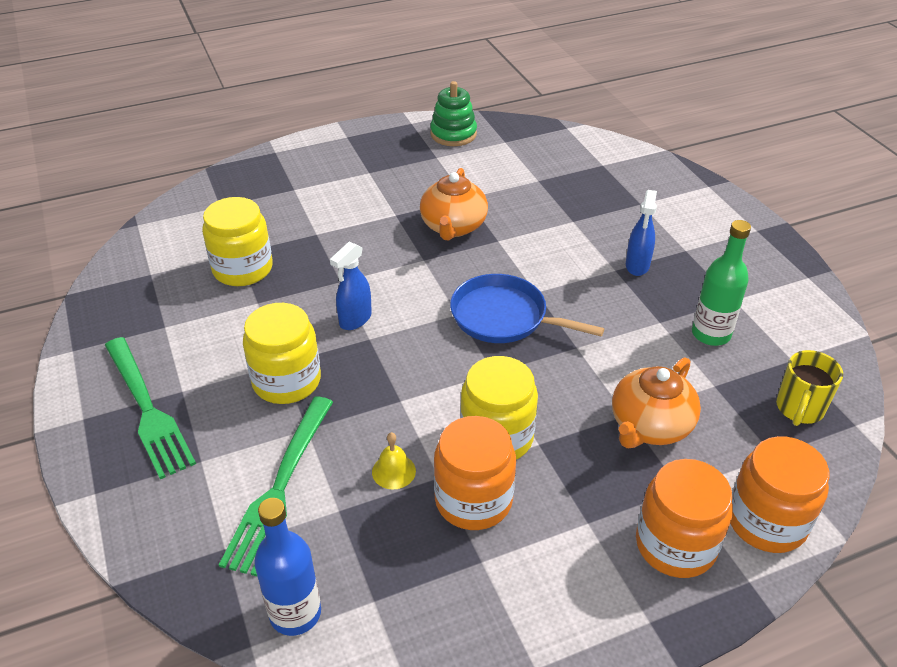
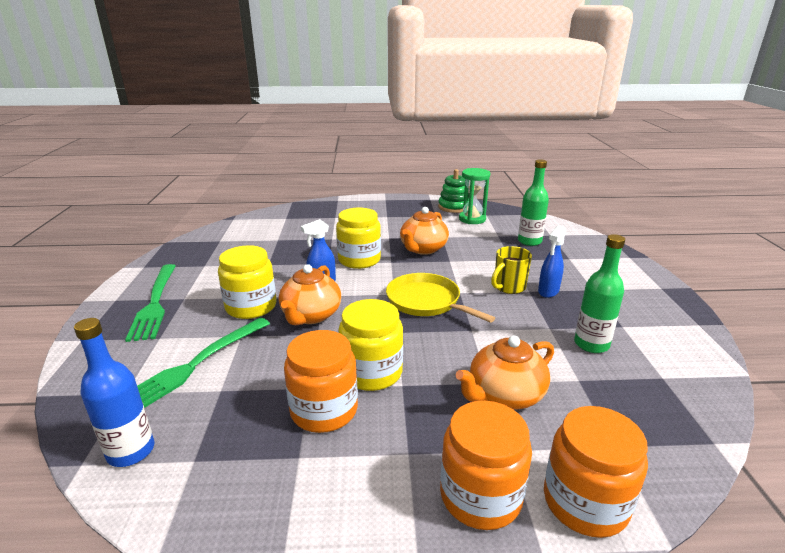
camera: 20 degrees right, 15 degrees down
yellow jar [202,197,273,286] -> yellow jar moved to [336,208,381,269]
yellow bell [372,432,416,490] -> none
blue pan [450,274,604,343] -> yellow pan [386,273,495,323]
yellow mug [776,350,843,426] -> yellow mug moved to [491,246,532,294]
none -> orange teapot [279,264,341,325]
none -> green hourglass [459,168,491,224]
none -> green bottle [518,159,549,246]

